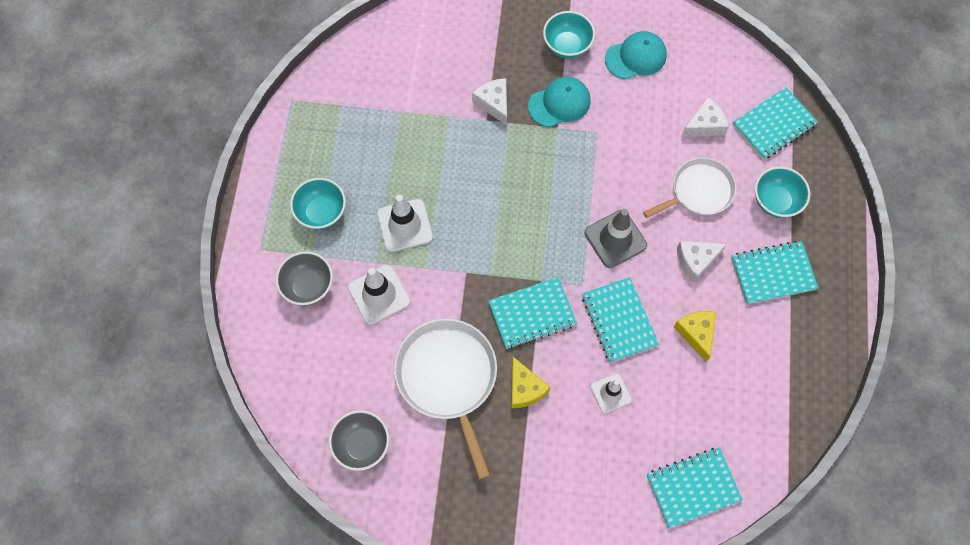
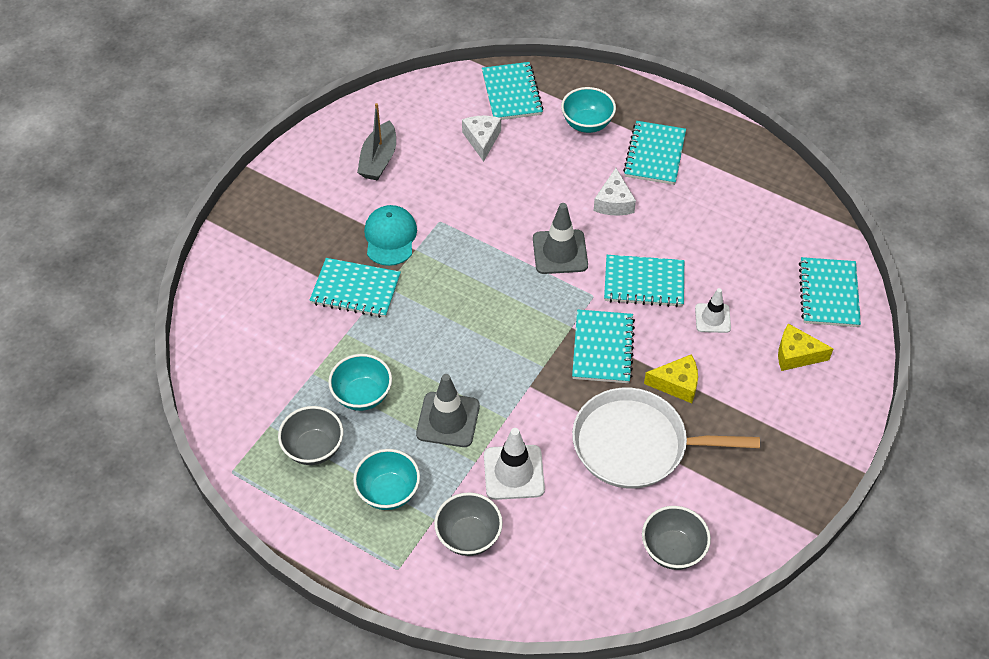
camera: 65 degrees left, 15 degrees down
white traffic cone [377,195,433,252] -> grey traffic cone [416,374,480,447]
white cheese [472,78,507,126] -> turquoise notebook [310,258,401,318]
turquoise bowl [543,11,595,59] -> turquoise bowl moved to [328,354,392,411]
turquoise cap [605,31,667,80] -> grey boat [357,103,396,181]
white pan [643,157,736,218] -> none
yellow cheese [674,311,716,362] -> yellow cheese moved to [778,323,834,371]
none -> grey bowl [278,406,343,465]

